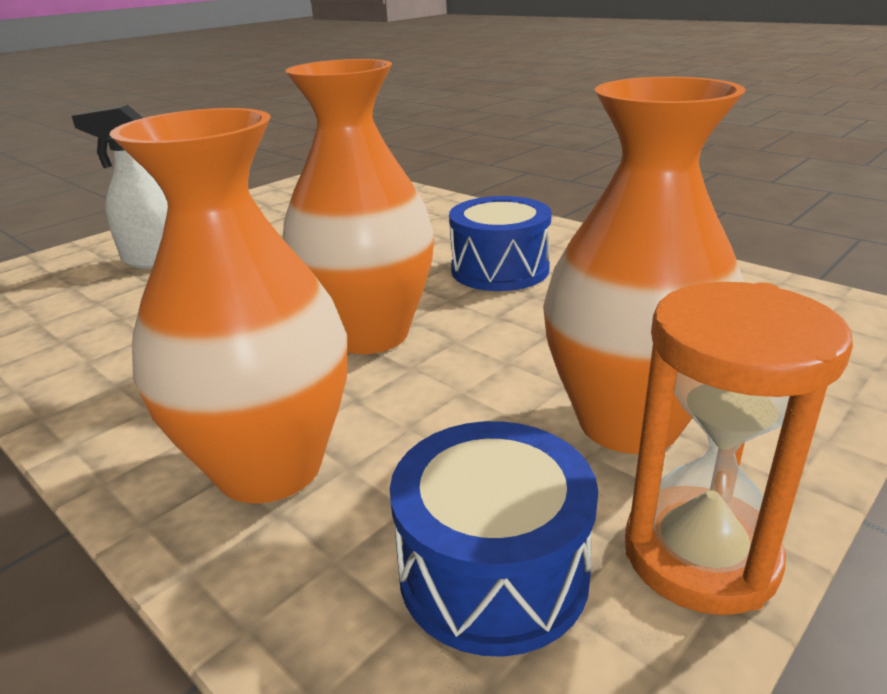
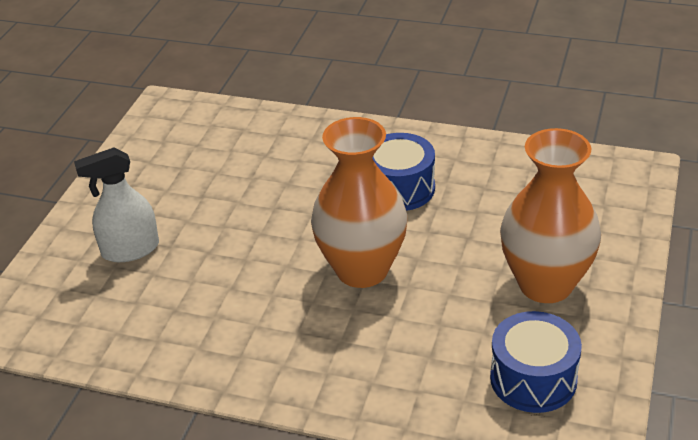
camera: 25 degrees left, 10 degrees up
orange vase [109,108,347,504] -> none
orange hourglass [625,282,853,615] -> none

